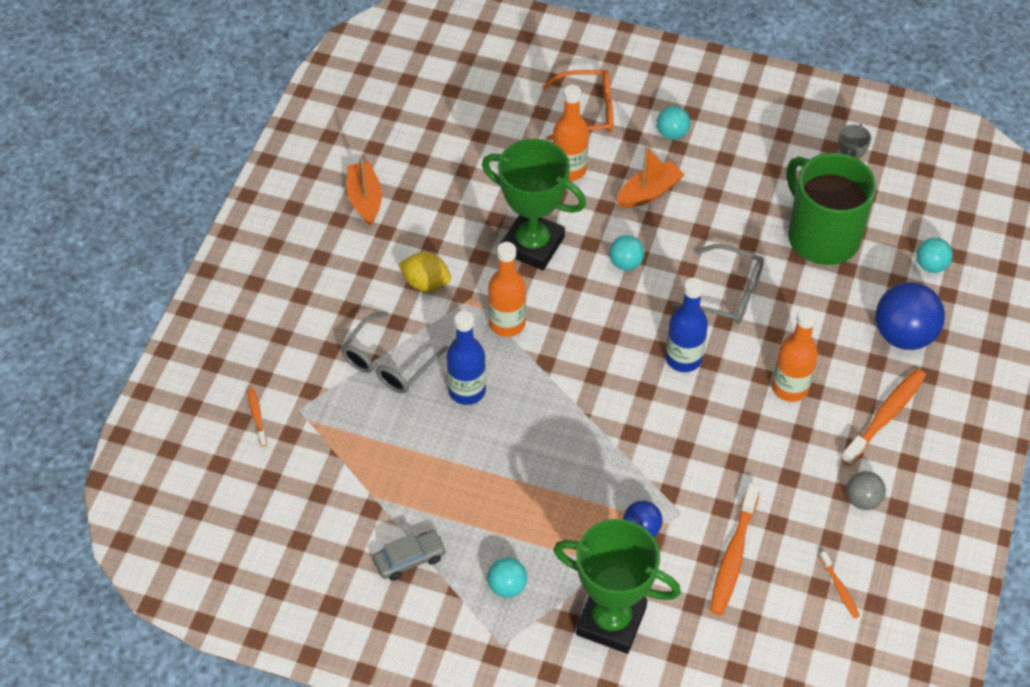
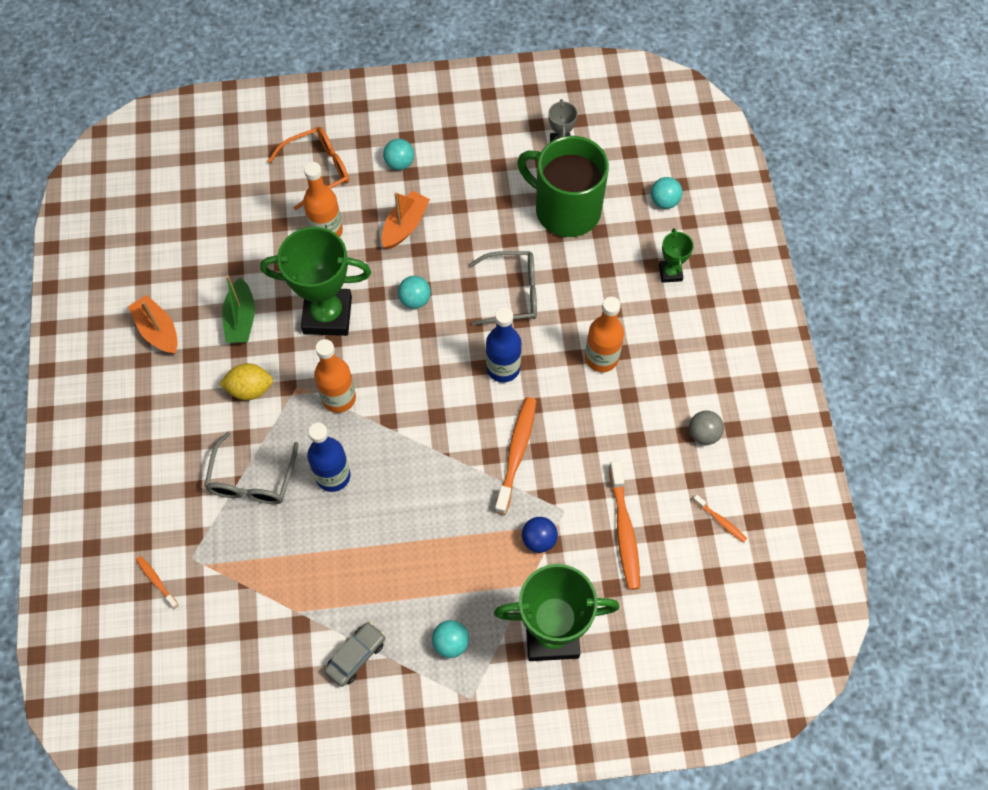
camera: 25 degrees left, 10 degrees up
orange toothbrush [841,369,926,466] -> orange toothbrush moved to [495,397,537,515]
blue ball [875,282,945,350] -> green trophy [659,228,694,283]
none -> green boat [222,275,255,343]

